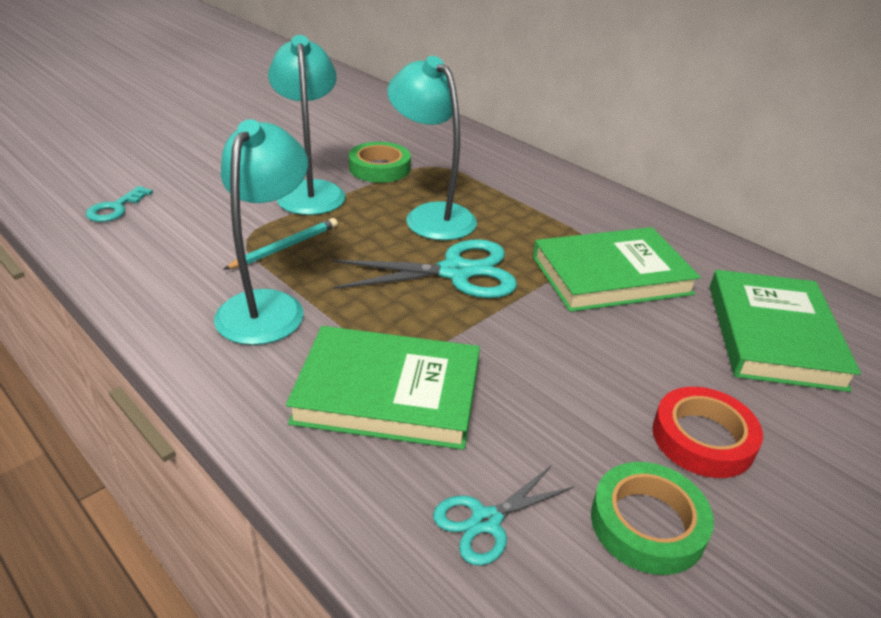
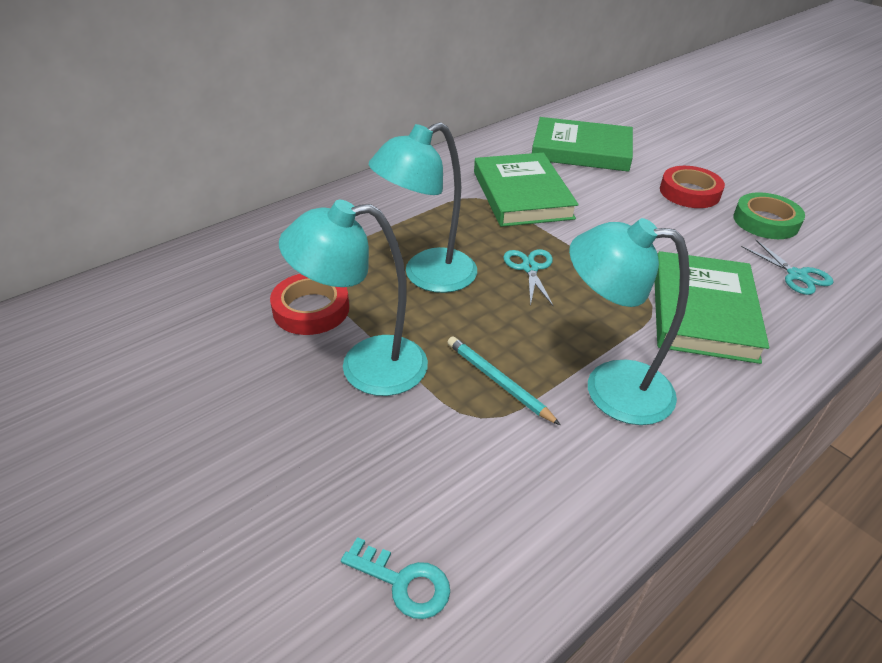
camera: 85 degrees left, 5 degrees up
turquoise scissors [332,239,517,298] -> turquoise scissors [503,249,553,307], size x0.56
green tape [349,142,411,183] -> red tape [270,274,349,335]

